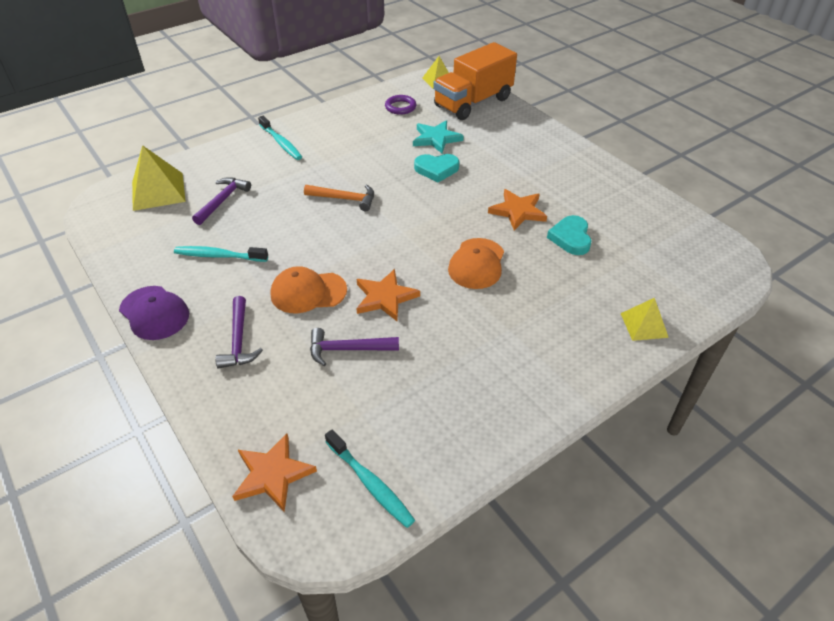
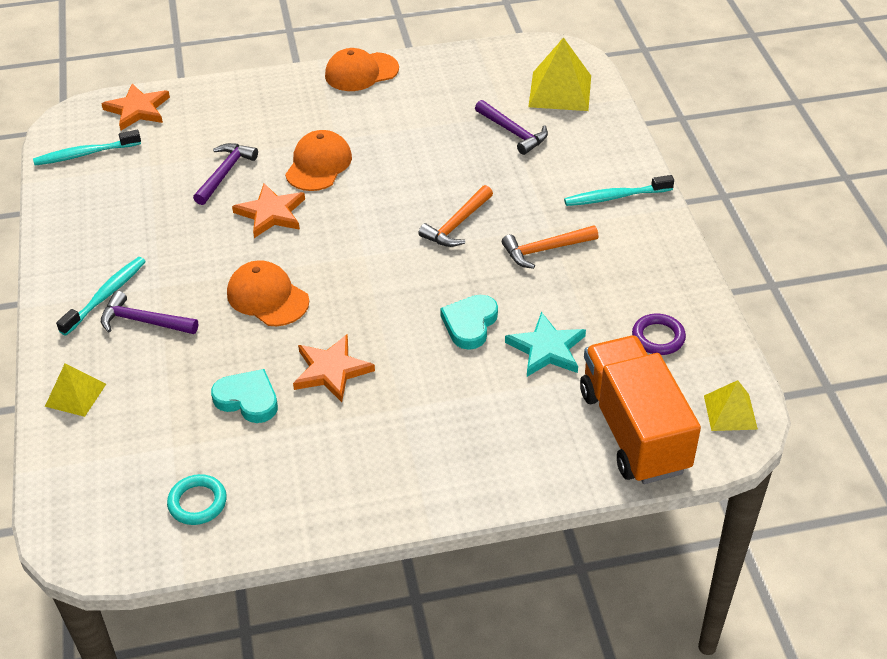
camera: 115 degrees right, 0 degrees up
purple cap [119,286,189,340] -> orange cap [325,48,399,91]
turquoise toothbrush [174,246,268,262] -> turquoise toothbrush moved to [56,257,146,336]
purple hammer [215,296,263,369] -> purple hammer moved to [101,291,198,334]
none -> turquoise ring [167,474,227,525]
none -> orange hammer [502,225,599,269]

